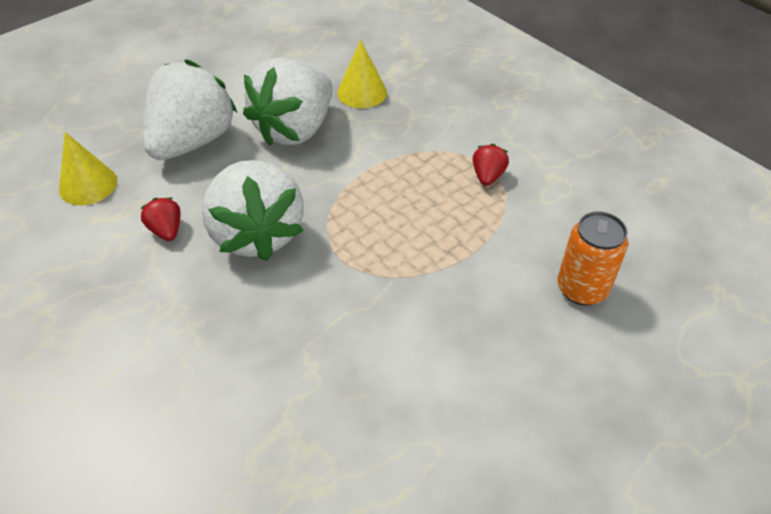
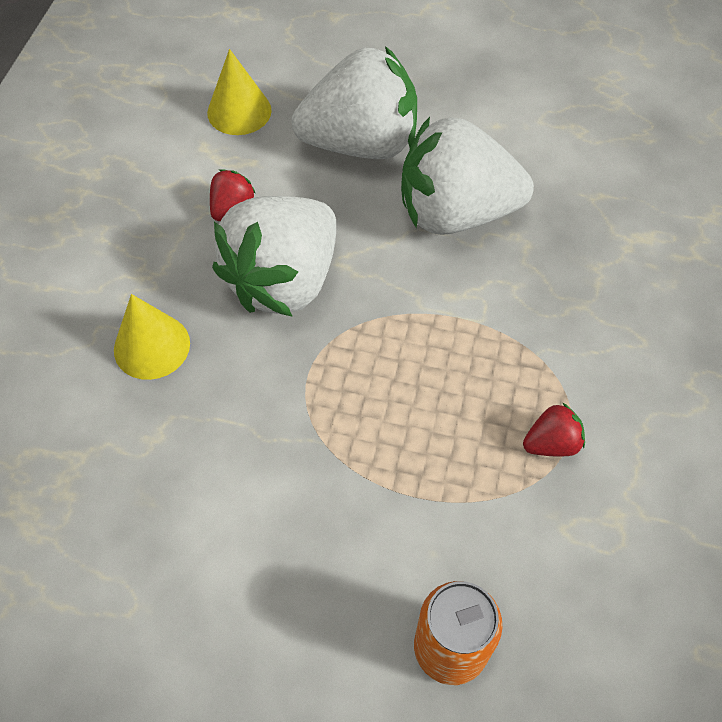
camera: 55 degrees right, 10 degrees up
yellow cone [337,40,387,108] -> yellow cone moved to [114,294,190,380]

